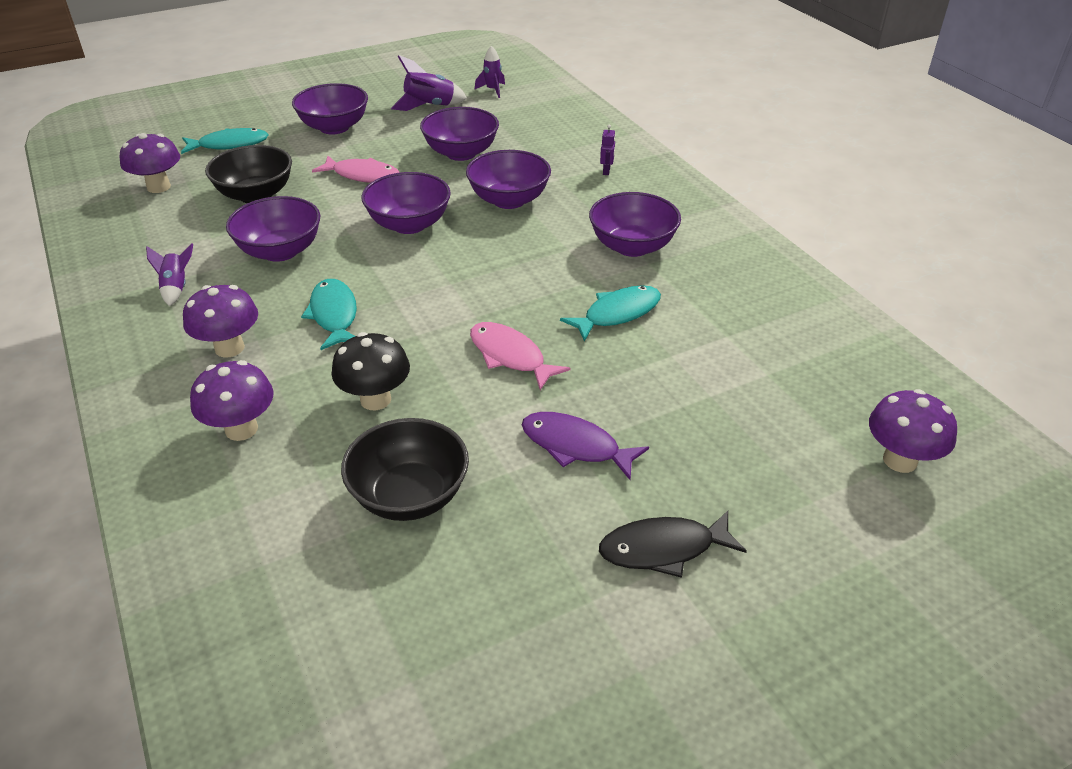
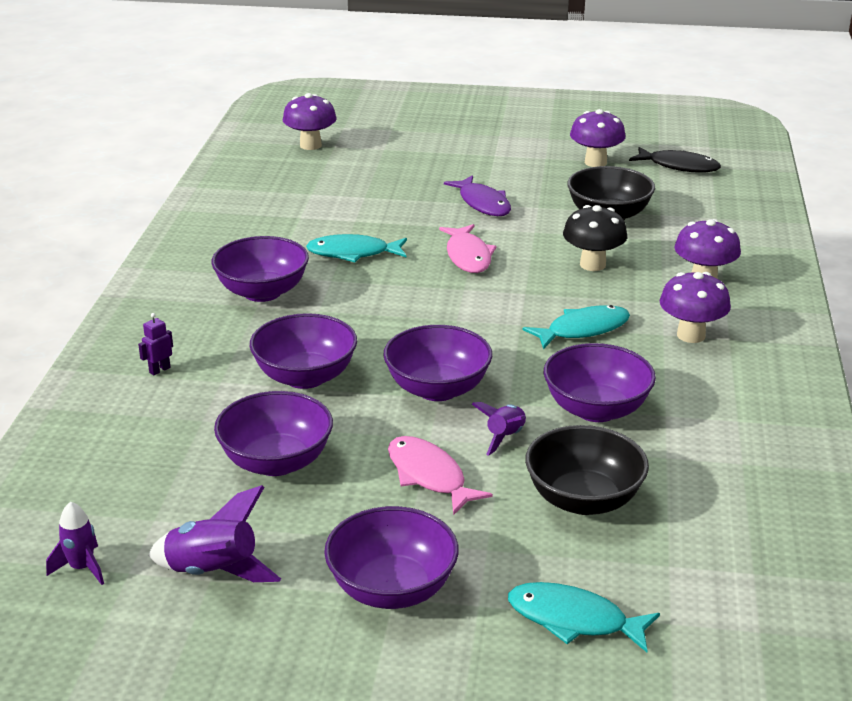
camera: 145 degrees left, 10 degrees down
purple mushroom [120,133,180,193] -> purple mushroom moved to [570,109,626,167]
purple rocket [146,243,193,306] -> purple rocket moved to [472,402,526,456]
turquoise fish [301,279,357,350] -> turquoise fish turned 135 degrees counterclockwise [523,305,630,349]
black fish [599,511,747,578] -> black fish moved to [629,147,721,173]

